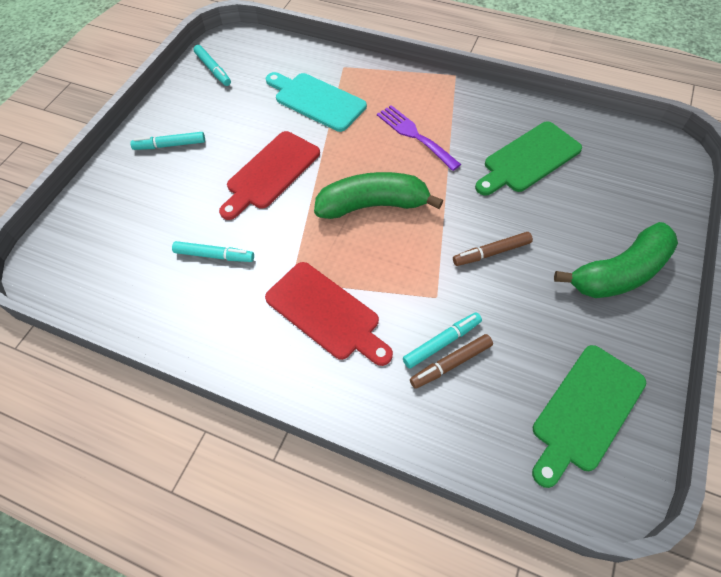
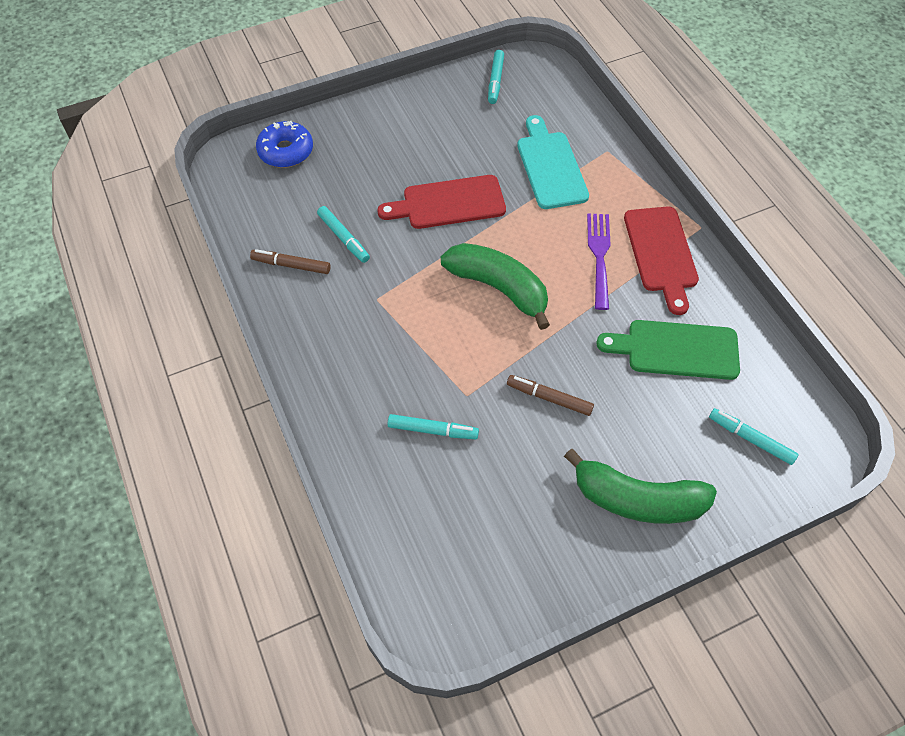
camera: 40 degrees right, 0 degrees up
turquoise marker [130,132,205,150] -> turquoise marker moved to [709,408,799,465]
red cutting board [265,262,393,366] -> red cutting board moved to [624,206,699,315]
brown marker [410,334,493,389] -> brown marker moved to [250,249,331,274]
green cutting board [532,345,646,488] -> none
none -> blue donut [256,121,313,168]

